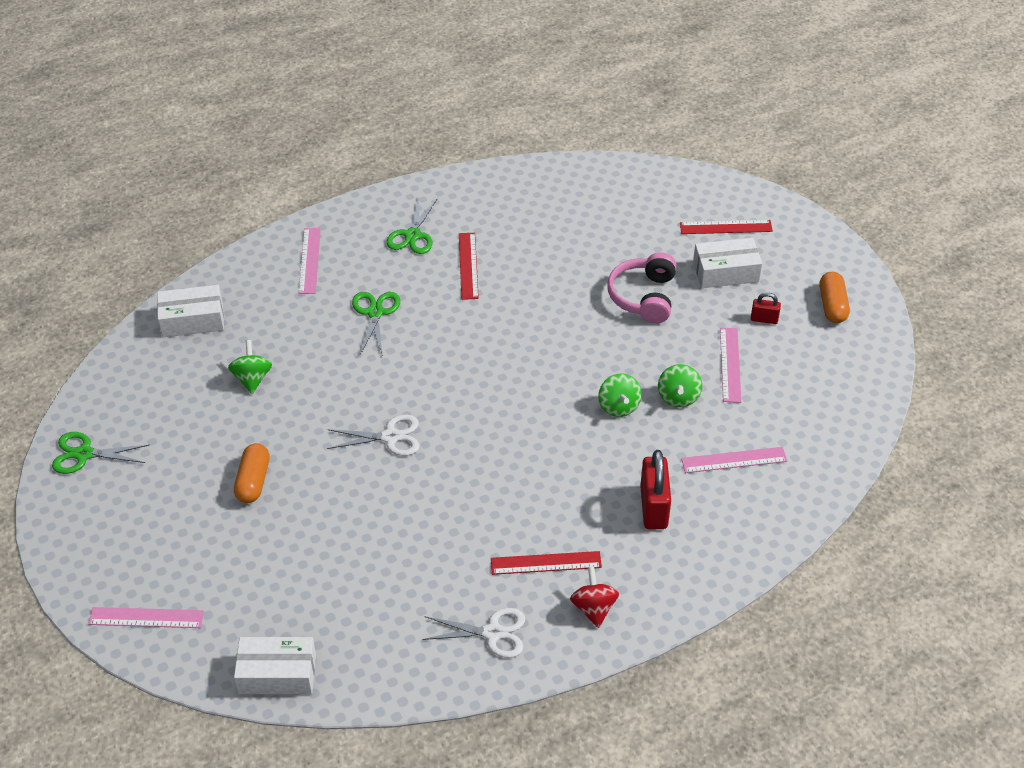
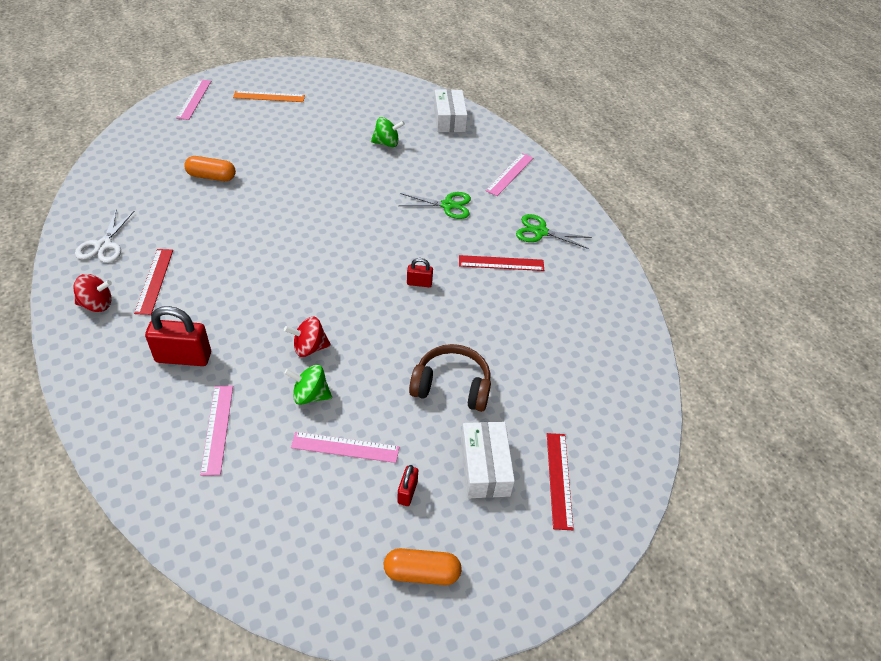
camera: 90 degrees right, 0 degrees up
green scissors [52,432,149,474] -> none
orange capsule [234,443,270,503] -> orange capsule moved to [184,156,236,181]
white box [234,637,316,694] -> none
pink ruler [299,228,321,294] -> pink ruler turned 60 degrees counterclockwise [485,153,533,196]
white scissors [327,414,419,456] -> none
green spinning top [598,373,642,417] -> red spinning top [284,317,331,357]
pink headphones [607,252,676,323] -> brown headphones [409,344,491,412]
none -> orange ruler [233,91,305,102]
none -> red padlock [407,258,433,287]

